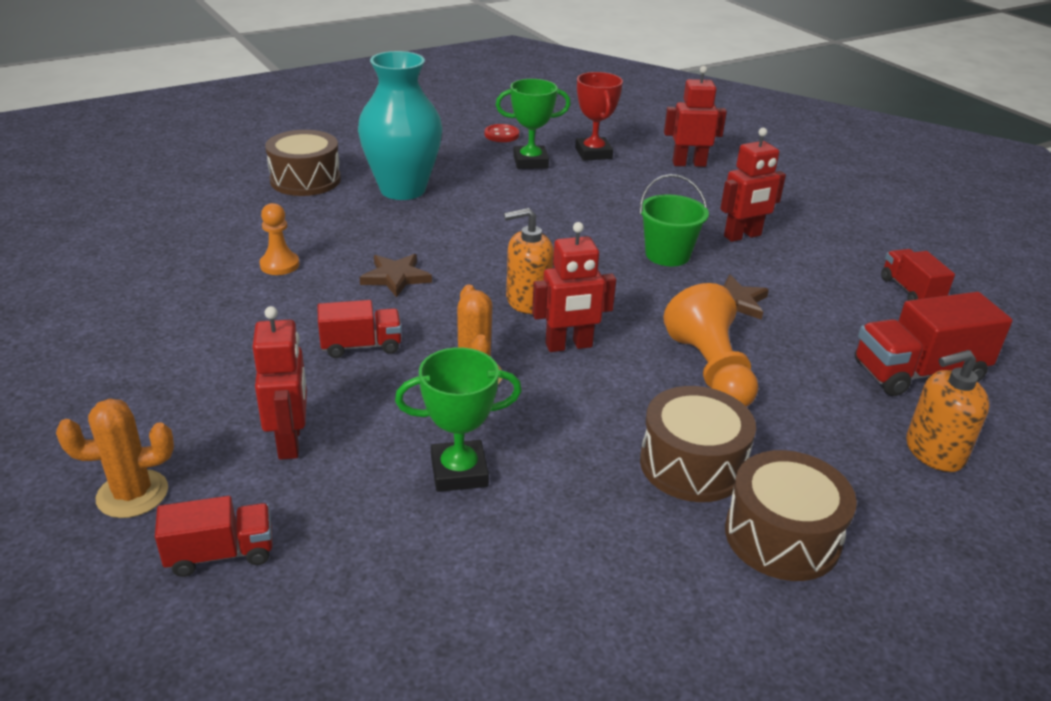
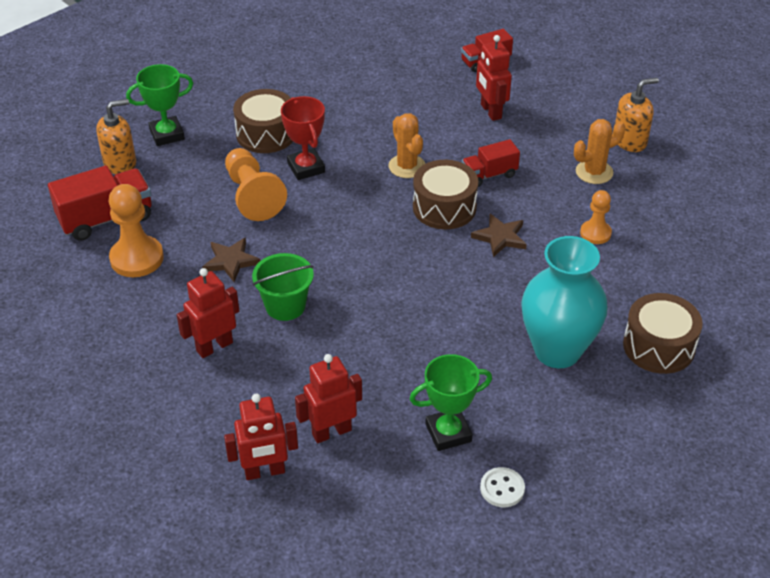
camera: 170 degrees right, 10 degrees up
orange cactus [56,398,174,518] -> orange cactus moved to [574,119,625,184]
green trophy [395,348,522,492] -> green trophy moved to [126,64,193,146]
red button [485,124,519,142] -> white button [480,467,525,507]
orange soap dispenser [504,208,554,314] -> orange soap dispenser moved to [615,78,659,152]
red robot [532,222,616,352] -> red robot moved to [295,354,362,443]
red trophy [575,72,623,161] -> red trophy moved to [281,96,325,180]
brown drum [725,450,857,581] -> brown drum moved to [413,160,478,229]
red truck [881,249,955,301] -> none
none -> orange pawn [109,184,164,277]

